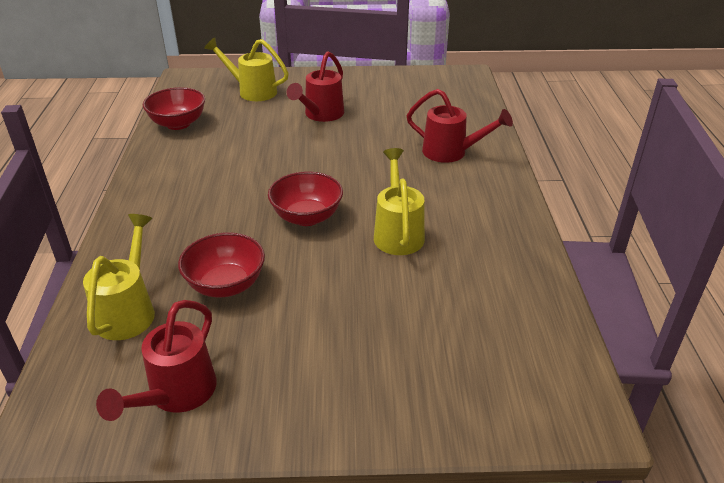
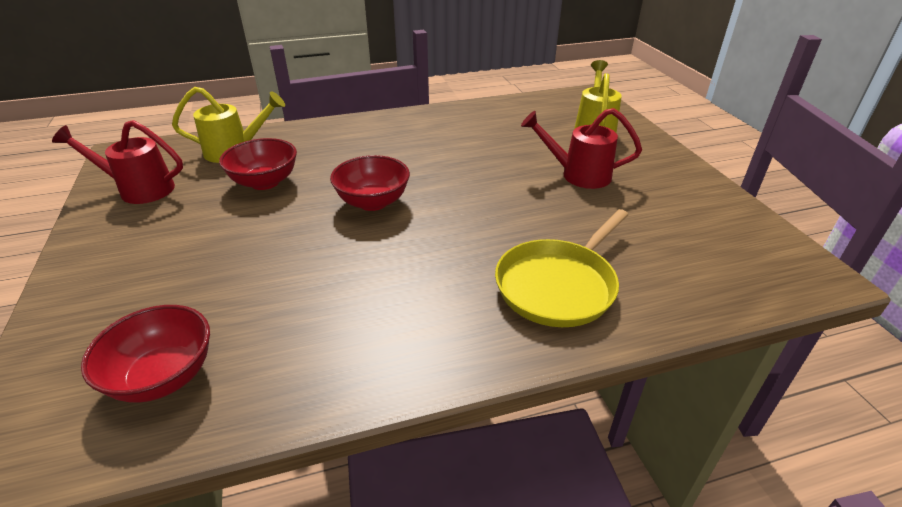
camera: 75 degrees right, 0 degrees up
red bowl [143,87,205,130] -> red bowl moved to [81,305,210,403]
yellow watering can [374,148,425,255] -> none
red watering can [407,89,513,163] -> yellow pan [495,209,628,327]

